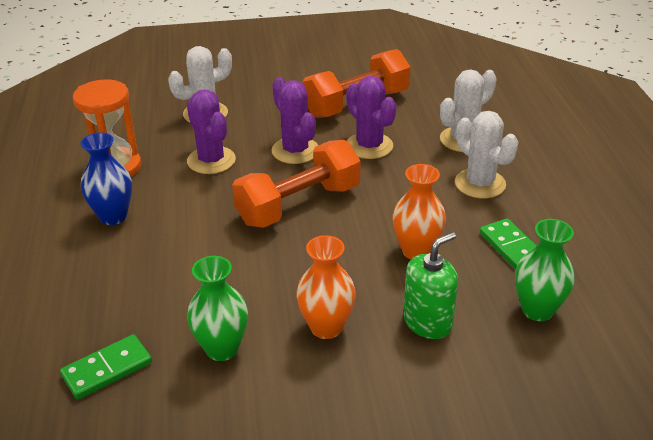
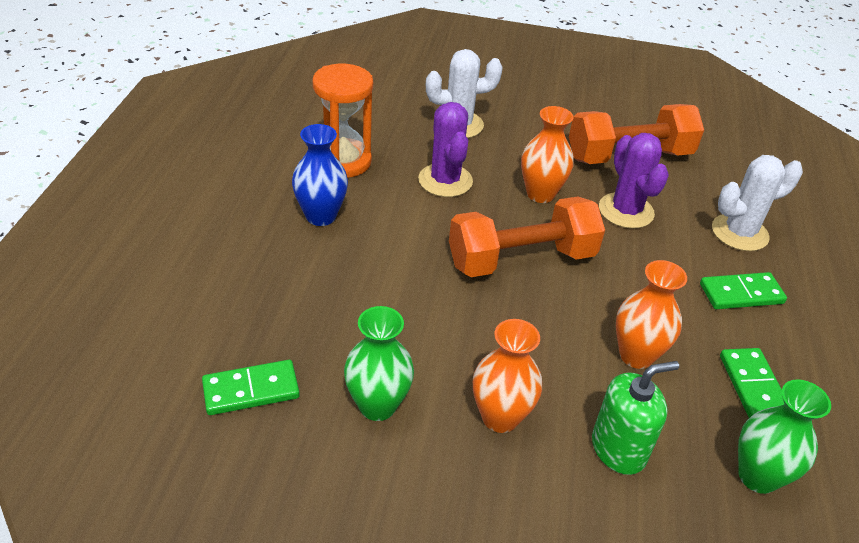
camera: 15 degrees right, 5 degrees up
purple cactus [272,77,318,164] -> orange vase [521,106,574,203]
white cactus [455,111,518,199] -> green domino [700,272,787,309]

